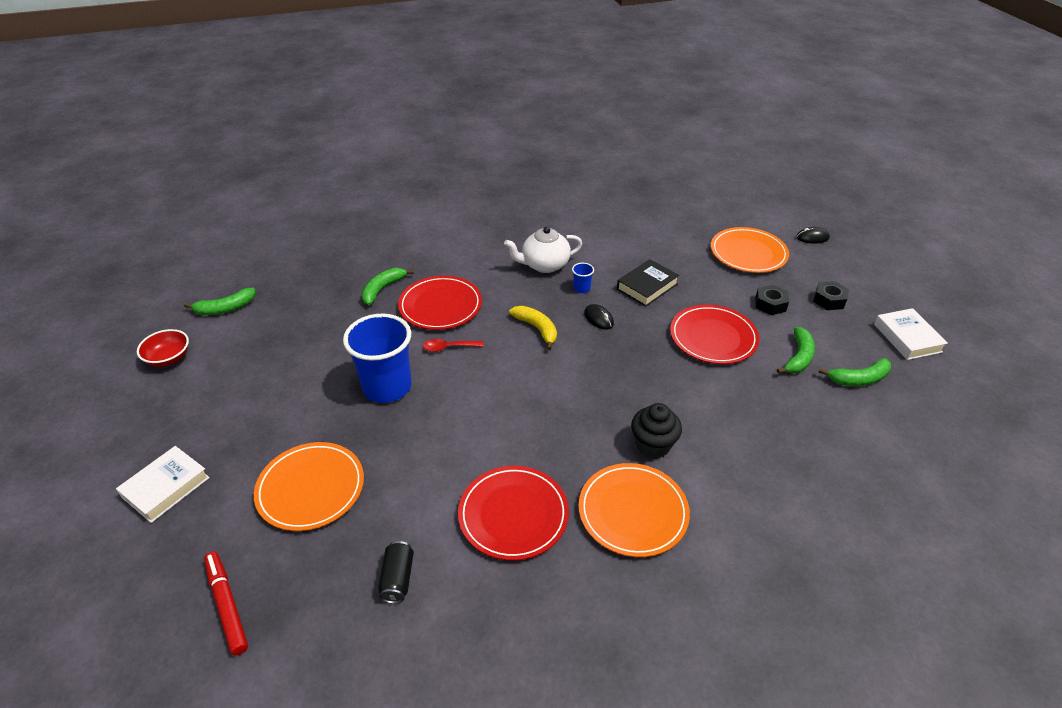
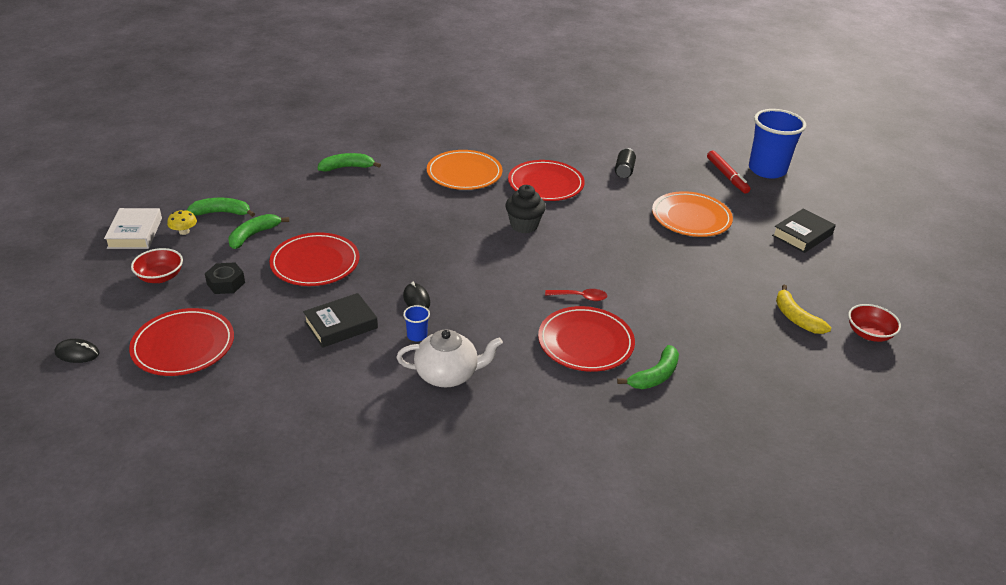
camera: 170 degrees left, 5 degrees down
white book [116,446,210,523] -> black book [772,209,836,253]
green banana [184,288,255,315] -> green banana moved to [318,153,381,172]
blue cup [343,314,412,403] -> blue cup moved to [749,109,806,179]
yellow banana [509,306,557,350] -> yellow banana moved to [776,285,831,334]
black cupcake [631,403,682,459] -> black cupcake moved to [506,185,546,233]
orange plate [711,227,789,273] -> red plate [129,308,234,376]
black nut [813,281,849,310] -> red bowl [131,248,183,283]
none -> yellow mushroom [167,209,197,235]

